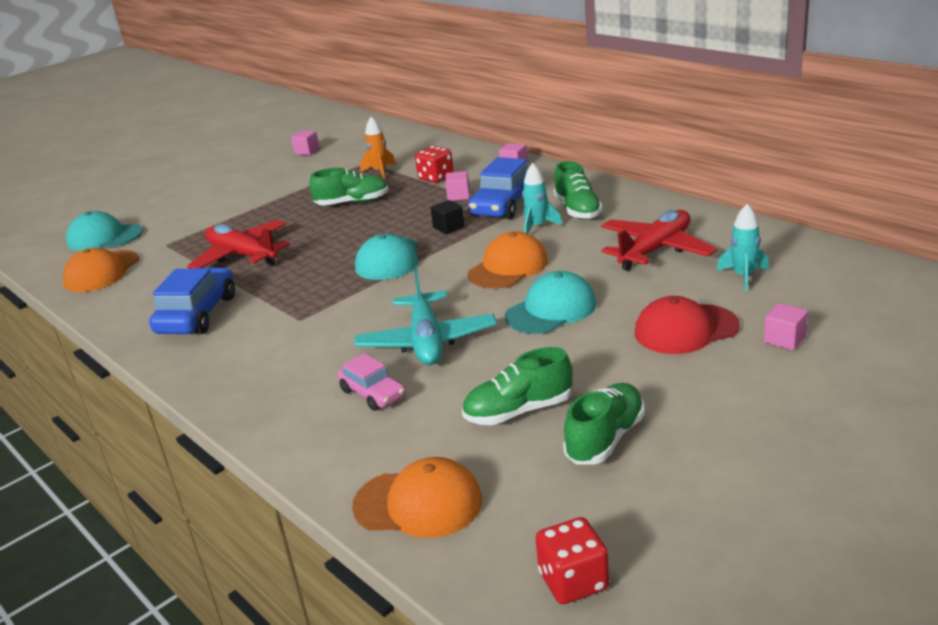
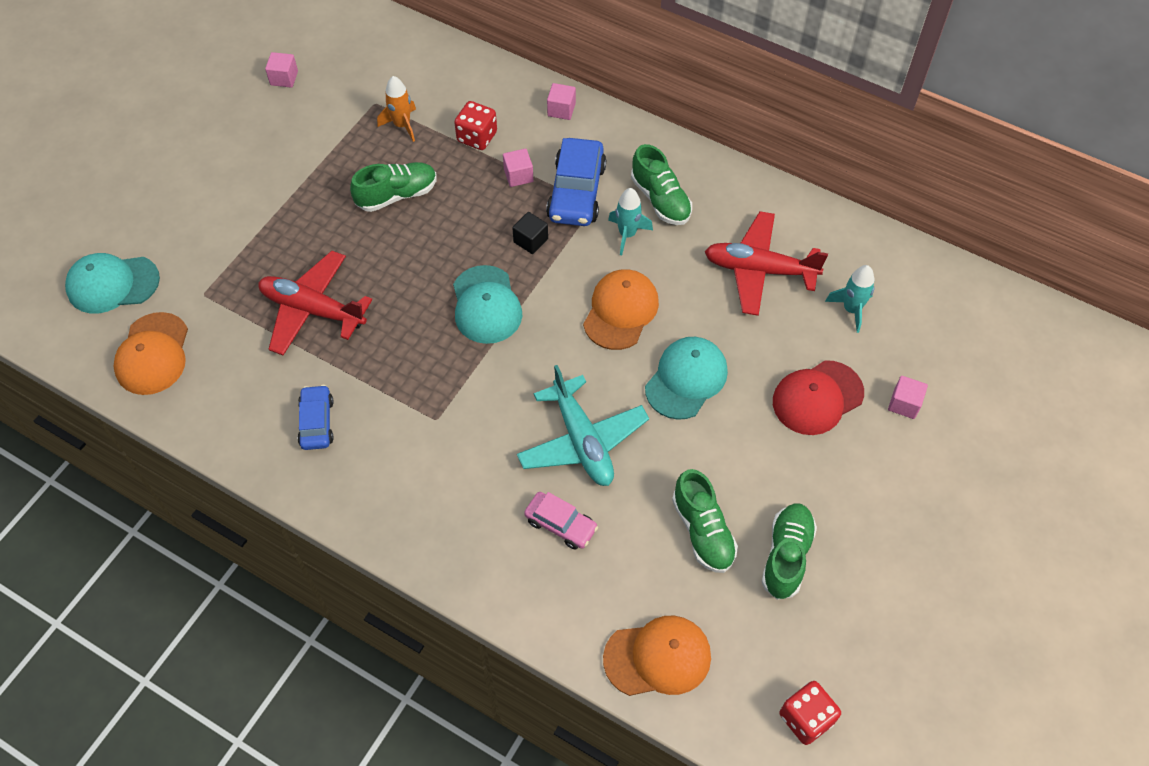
camera: 20 degrees left, 30 degrees up
blue car [149,268,235,334] -> blue car [297,385,334,450], size x0.60
green shoe [462,347,573,425] -> green shoe turned 75 degrees counterclockwise [672,469,738,573]
red plane [601,210,717,271] -> red plane turned 105 degrees counterclockwise [704,211,828,316]

